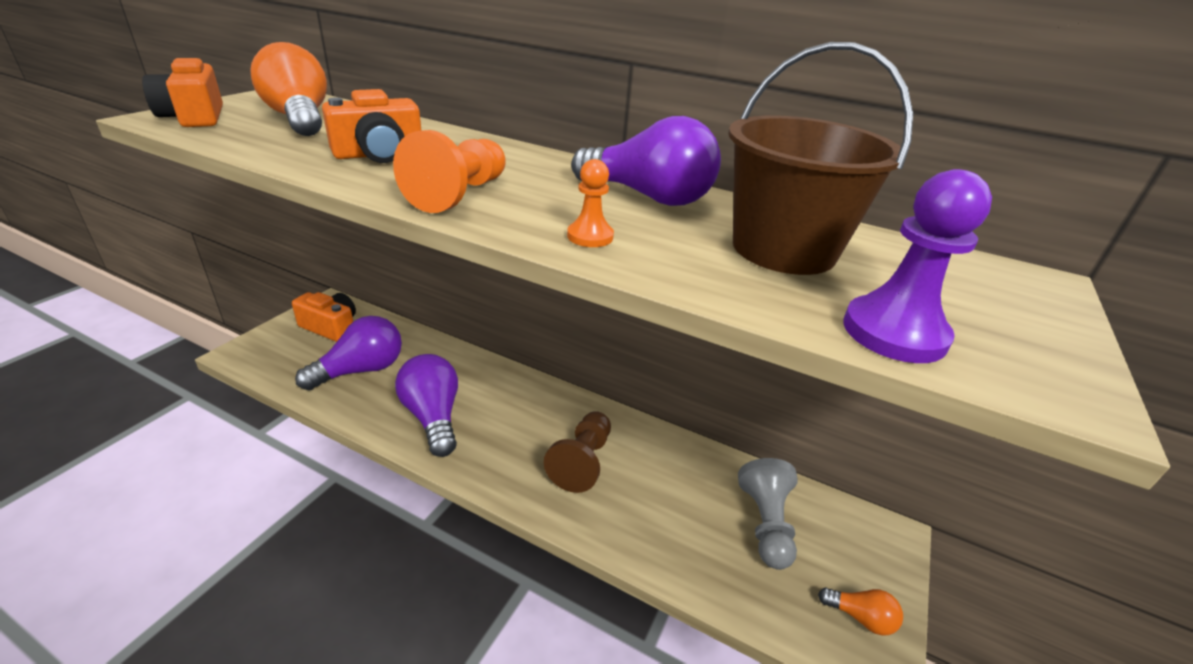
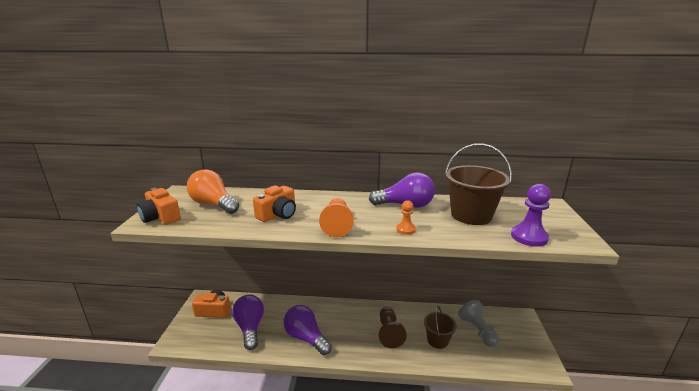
camera: 20 degrees left, 10 degrees down
purple light bulb [295,316,402,390] -> purple light bulb turned 45 degrees counterclockwise [232,295,264,350]
orange light bulb [818,587,903,635] -> none
none -> brown bucket [424,306,457,349]

